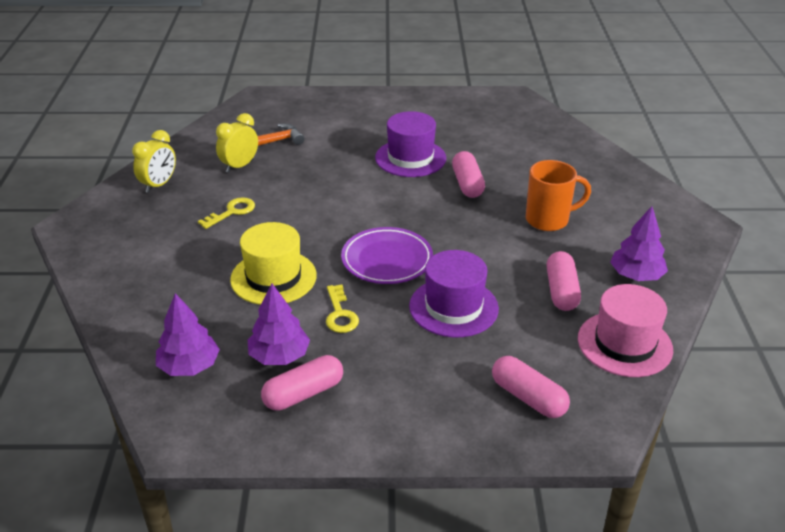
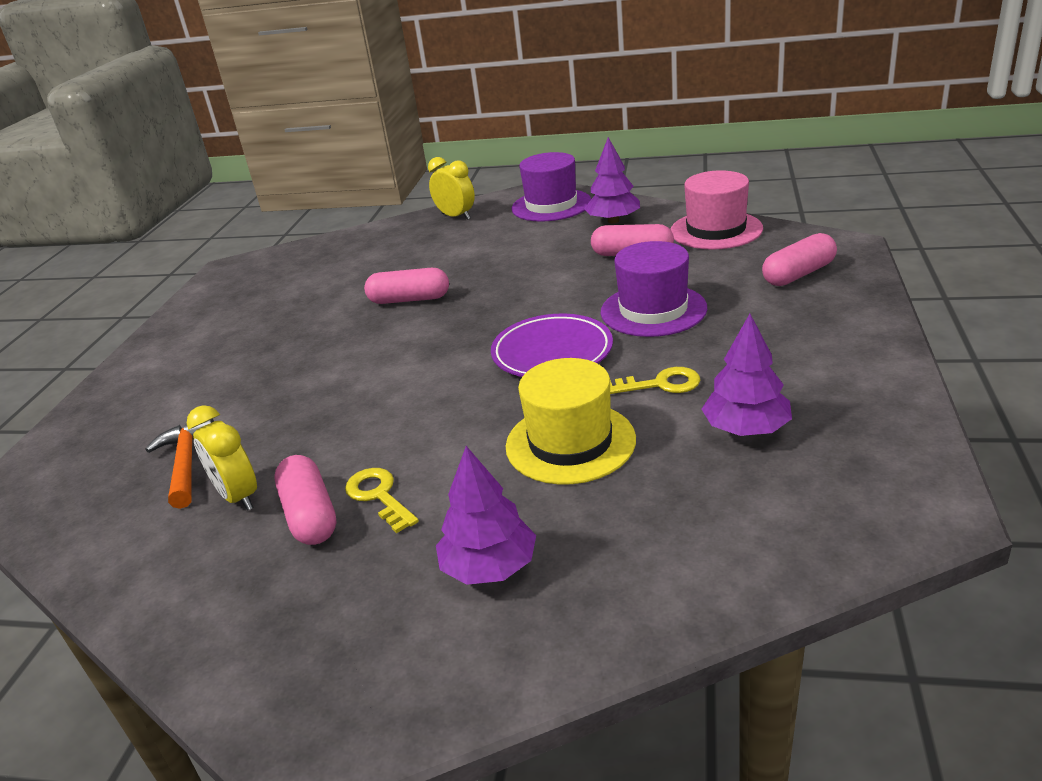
camera: 75 degrees left, 5 degrees down
yellow clock [132,130,176,193] -> yellow clock moved to [428,157,475,220]
purple tree [156,293,220,376] -> purple tree moved to [436,446,536,585]
pink capsule [261,355,343,411] -> pink capsule moved to [275,455,337,545]
purple hat [375,111,446,177] -> purple hat moved to [512,152,591,222]
orange mug [526,160,591,231] -> none

